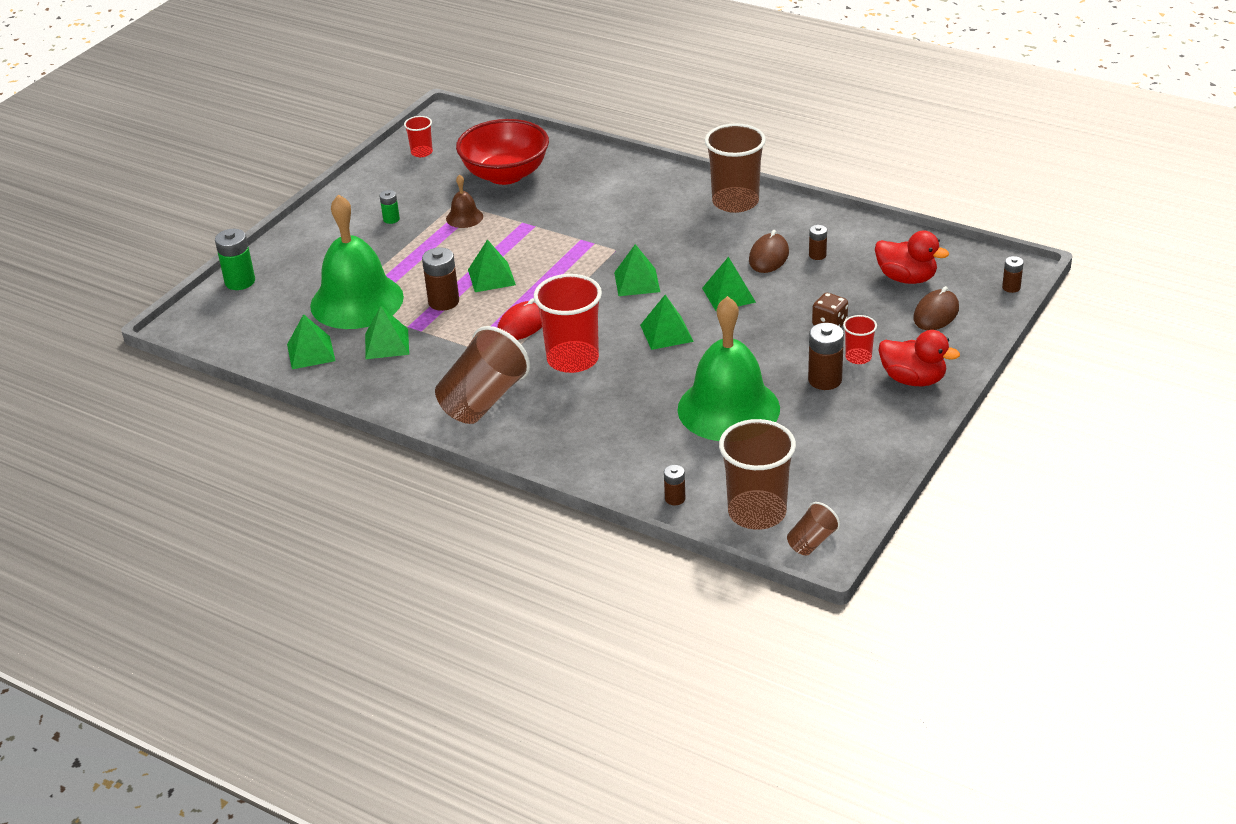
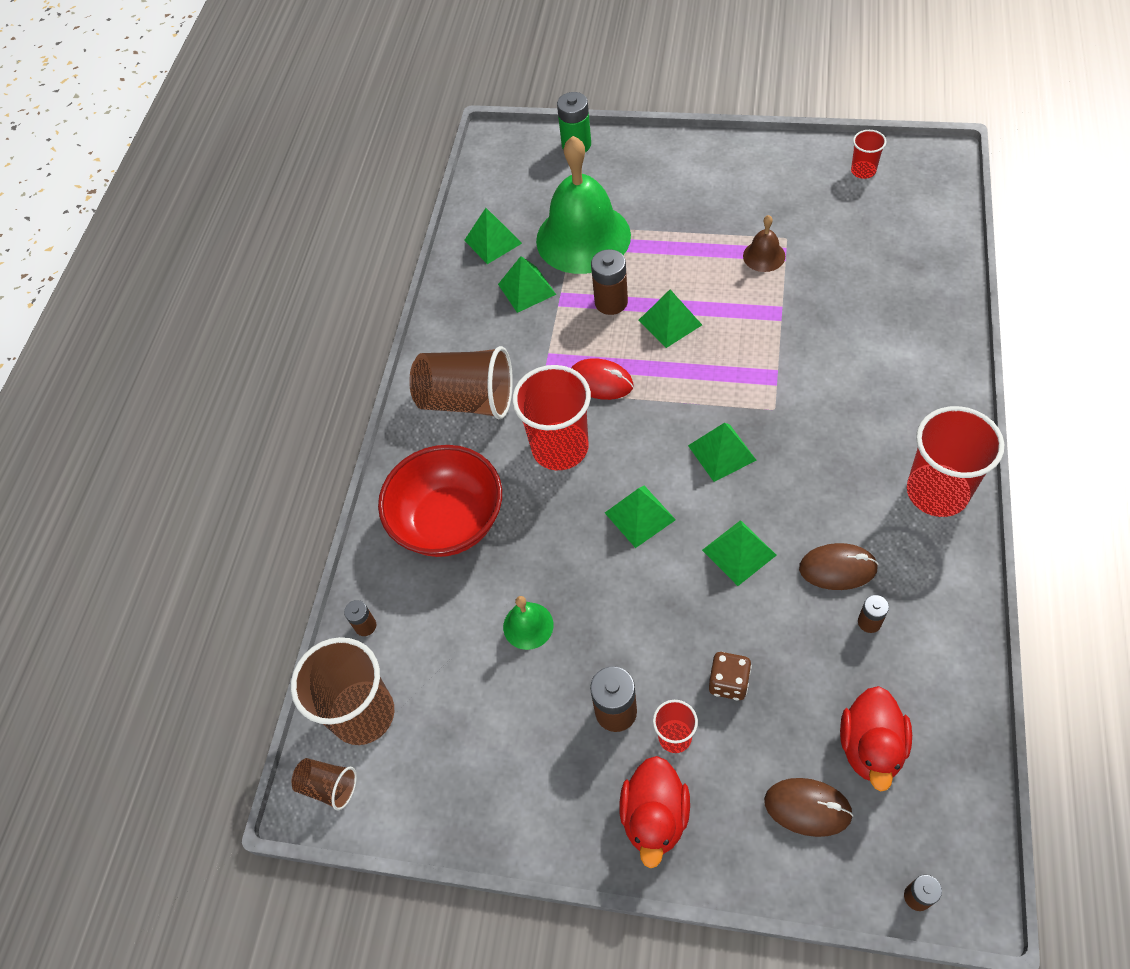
camera: 75 degrees right, 20 degrees up
green battery [379,190,400,224] -> none
red bowl [456,119,549,185] -> red bowl moved to [378,445,502,557]
green bell [677,296,780,441] -> green bell [503,596,554,650], size x0.43
brown cup [705,123,766,213] -> red cup [907,406,1004,517]

